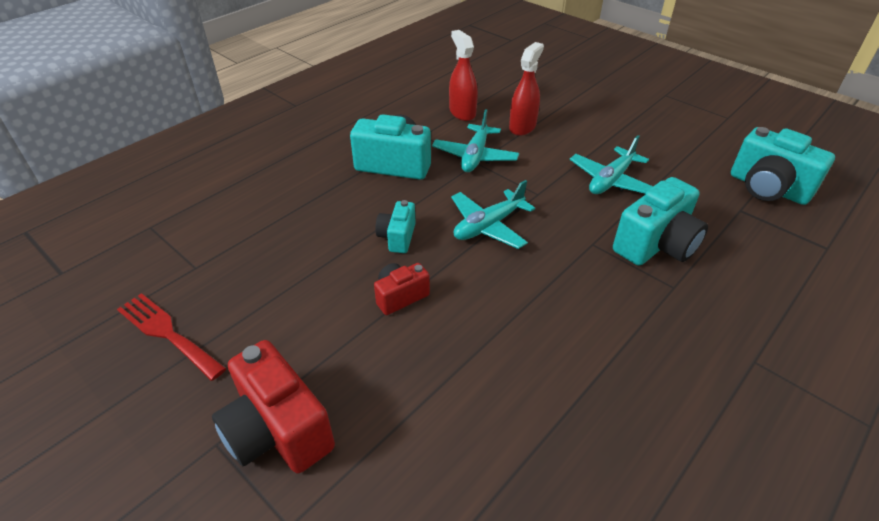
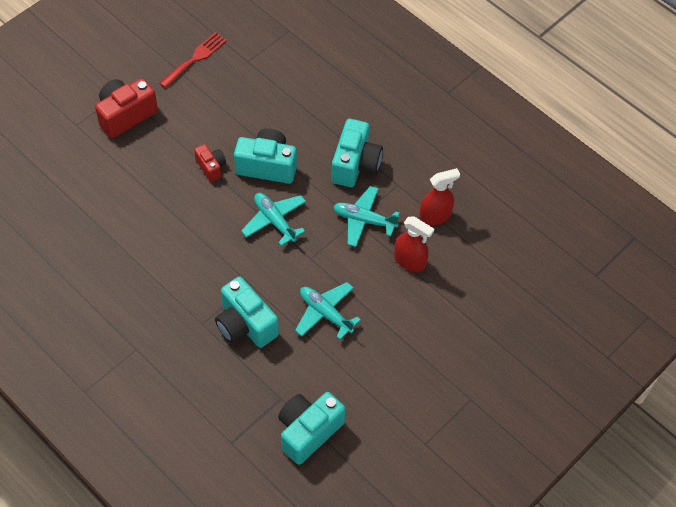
camera: 90 degrees right, 15 degrees up
turquoise camera [375,200,416,253] -> turquoise camera [234,128,297,184], size x1.79

